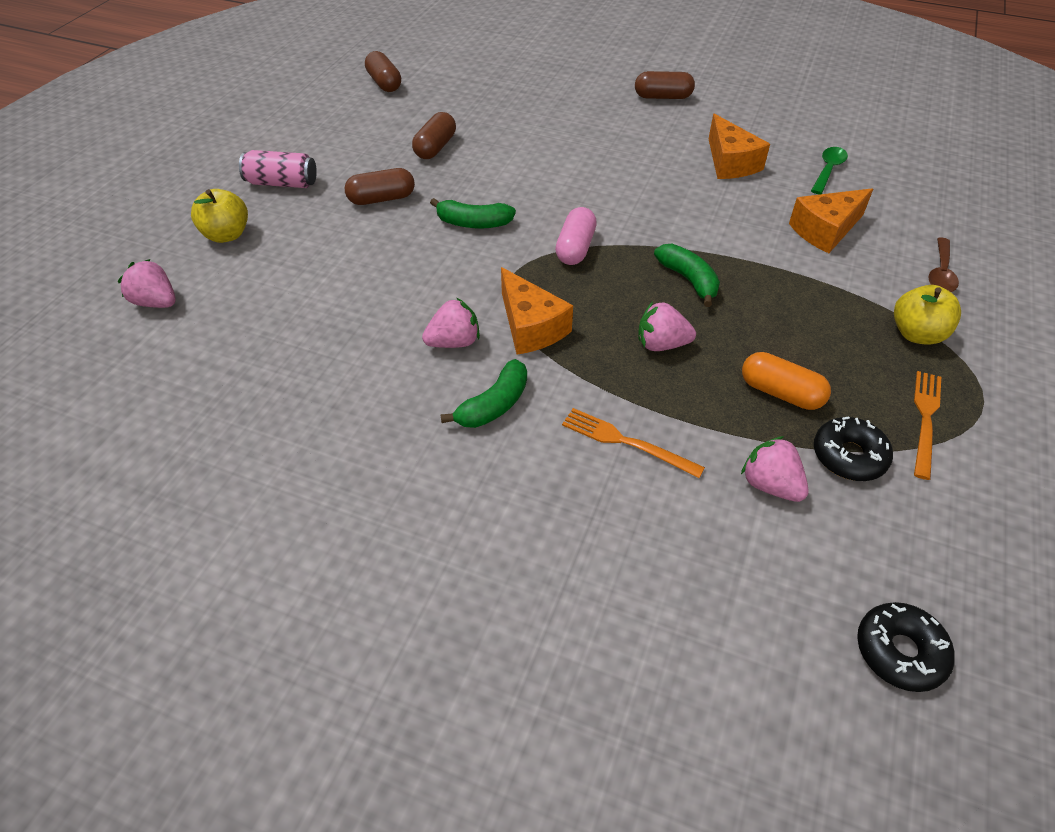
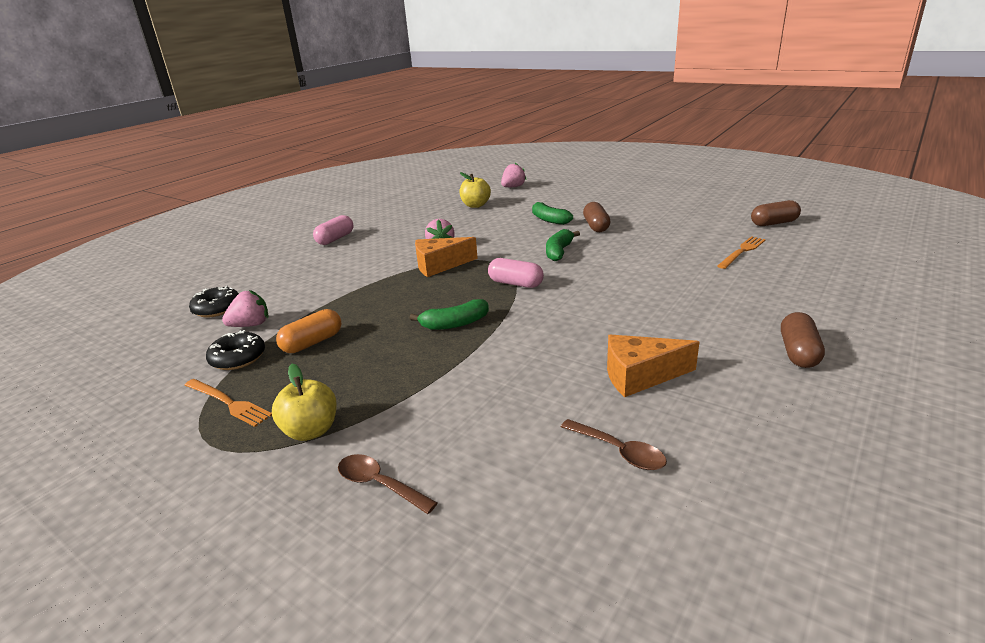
camera: 105 degrees right, 20 degrees down
yellow apple [191,189,248,243] -> yellow apple moved to [460,172,491,208]
pink can [239,150,317,188] -> none
brown capsule [412,112,456,159] -> none
green banana [440,359,527,428] -> green banana moved to [532,202,573,225]
orange fork [562,408,705,478] -> orange fork moved to [717,236,766,269]
pink strawberry [638,302,696,351] -> none
orange cheese [789,188,873,253] -> none
green spoon [811,147,848,194] -> brown spoon [561,419,667,470]
black donut [857,602,955,692] -> black donut moved to [189,286,239,317]
none -> pink capsule [313,215,354,245]

